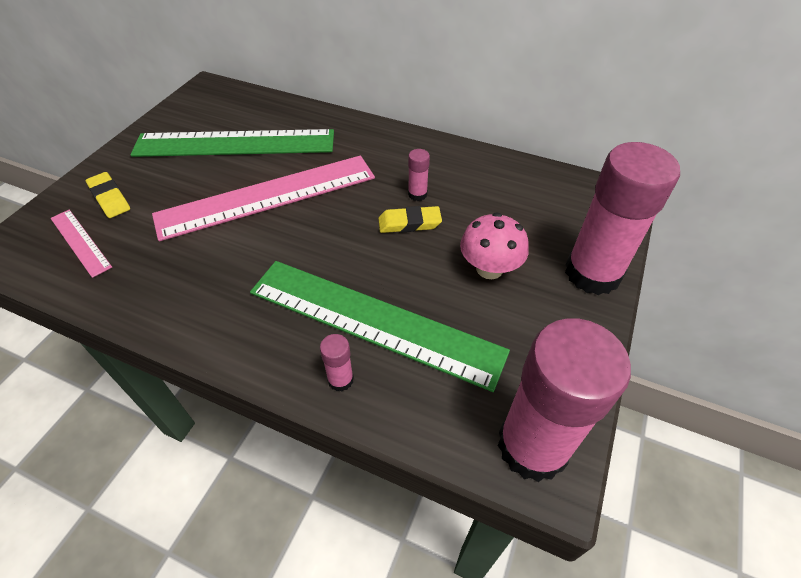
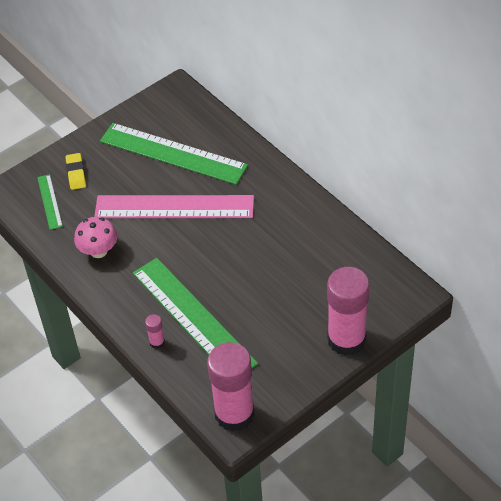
camera: 30 degrees right, 0 degrees up
pink ruler [50,210,112,278] -> green ruler [37,174,63,230]
yellow eraser [378,206,442,233] -> none
pink glue stick [408,149,430,201] -> none
pink mushroom [460,213,529,279] -> pink mushroom moved to [74,217,117,258]

